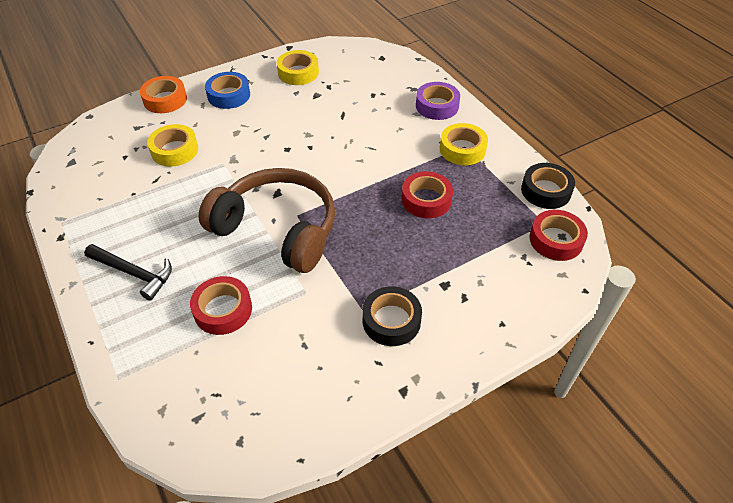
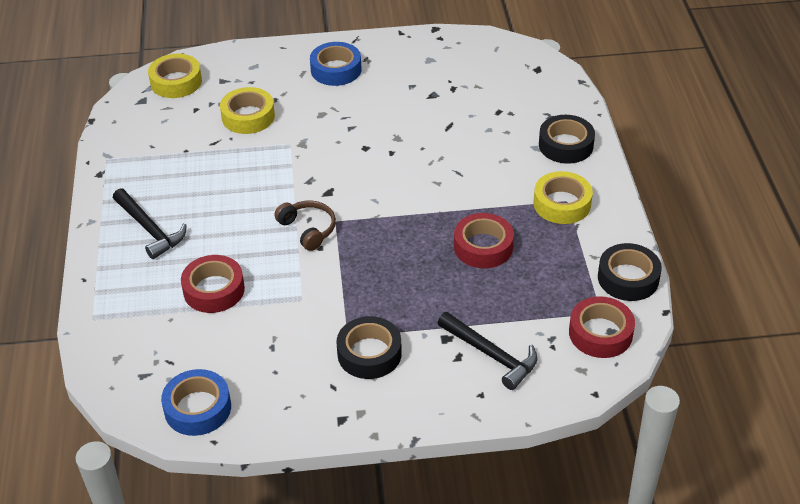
camera: 25 degrees right, 5 degrees down
orange tape [140,76,187,113] -> none
brown headphones [199,168,335,273] -> brown headphones [274,201,336,251], size x0.43
yellow tape [277,50,319,85] -> yellow tape moved to [148,54,202,98]
purple tape [416,82,460,120] -> black tape [539,115,595,164]
none -> blue tape [161,369,231,436]
none -> black hammer [438,312,538,390]

